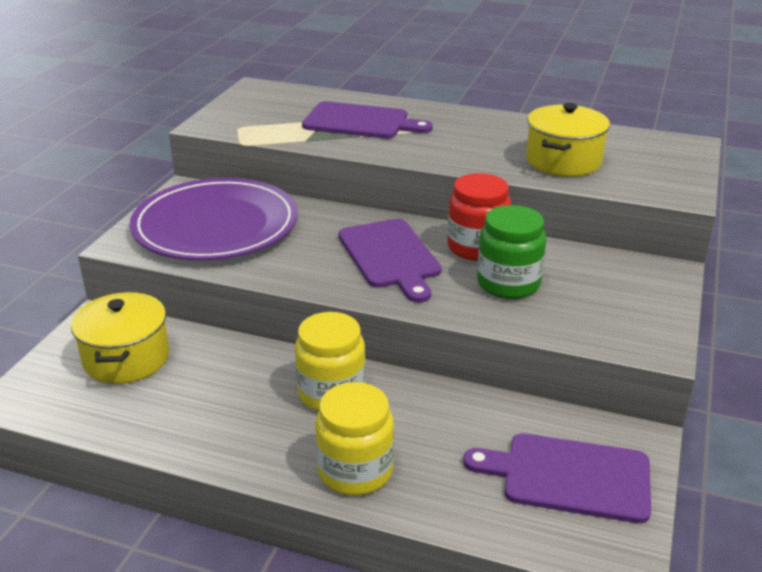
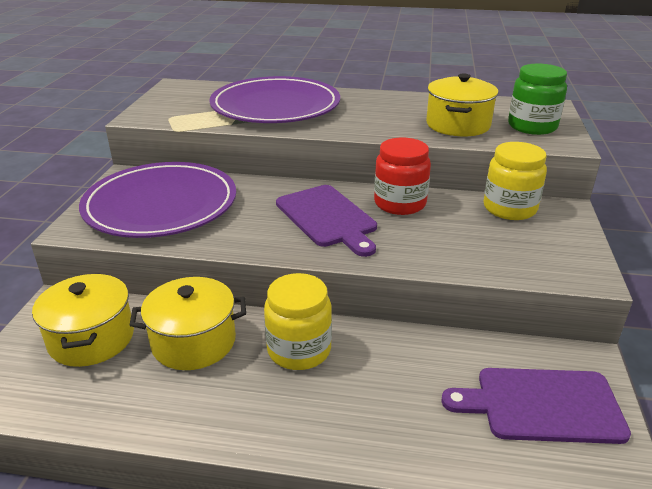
camera: 10 degrees left, 0 degrees up
purple cutting board [302,101,433,139] -> purple plate [209,76,340,123]
yellow jar [315,382,394,496] -> yellow jar moved to [484,142,547,220]
green jar [477,205,546,299] -> green jar moved to [508,64,567,135]
none -> yellow pot [130,277,246,370]

